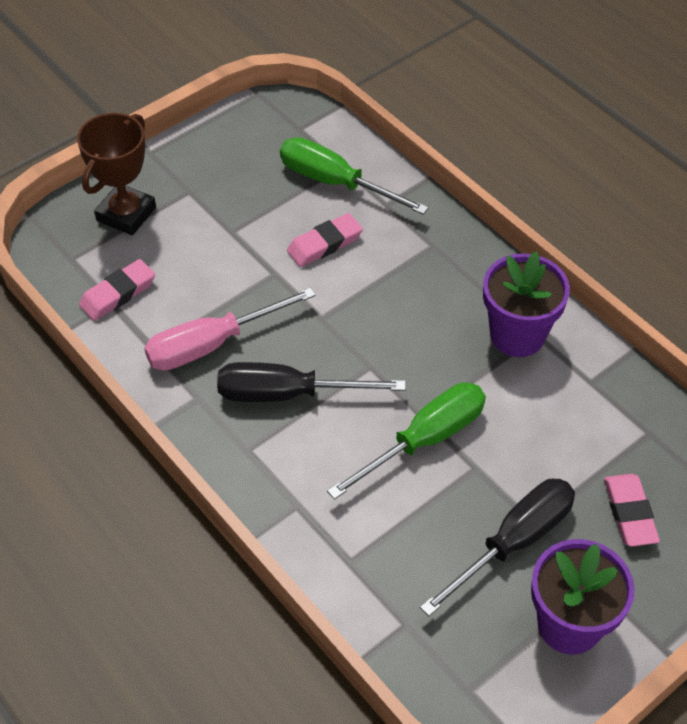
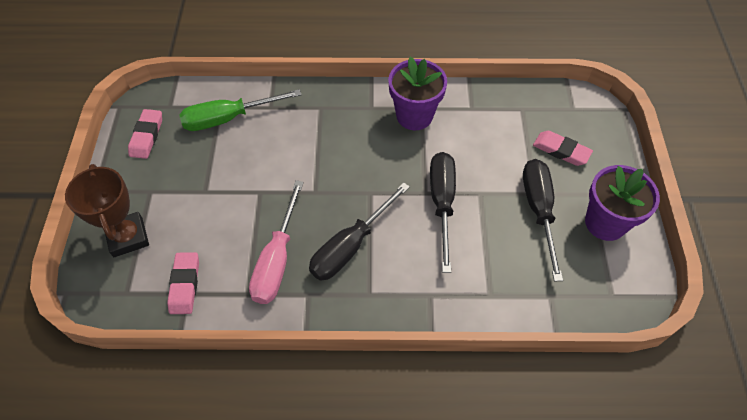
camera: 50 degrees left, 5 degrees up
pink eraser [287,213,363,267] -> pink eraser moved to [128,109,162,159]
green screwdriver [327,382,486,500] -> black screwdriver [430,152,456,273]

